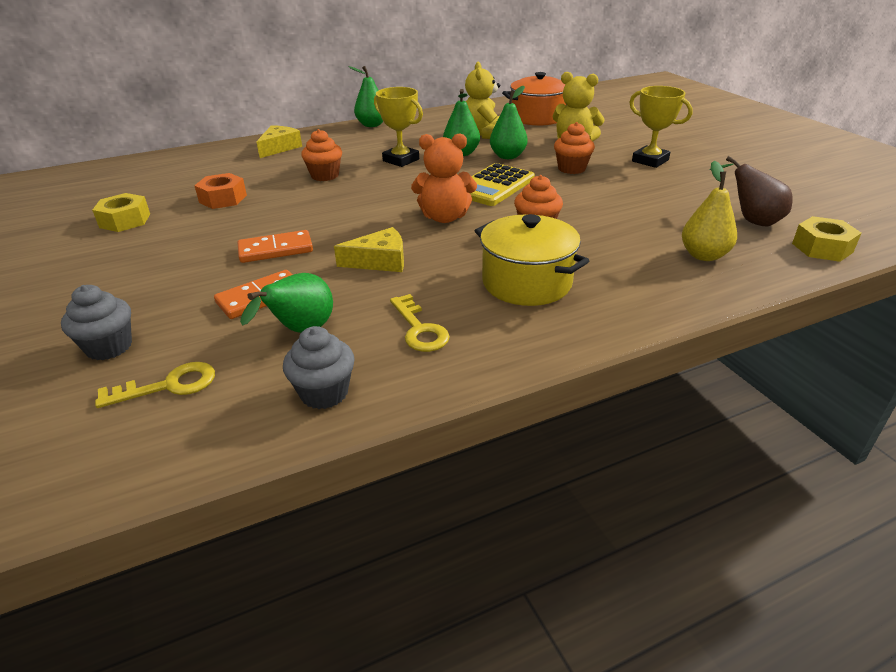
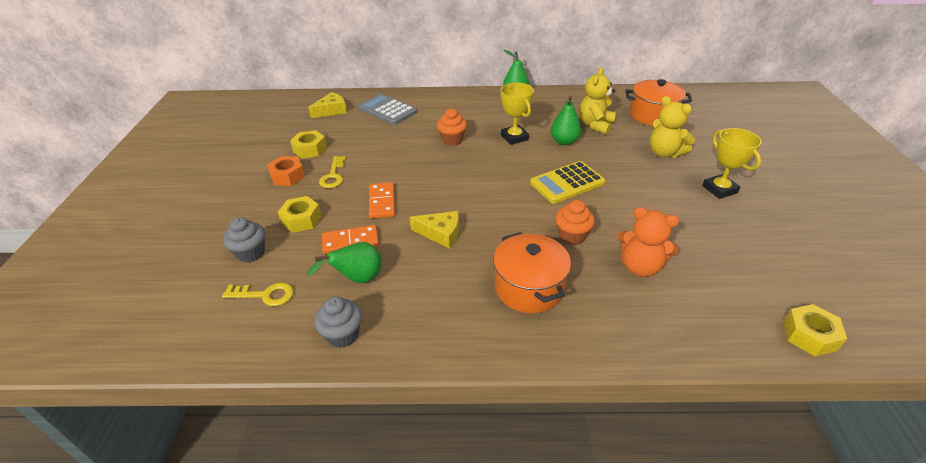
camera: 25 degrees right, 5 degrees up
orange nut [194,173,247,209] -> orange nut moved to [267,156,305,186]
orange domino [238,230,313,263] -> orange domino turned 75 degrees clockwise [369,182,395,219]
yellow cheese [257,125,302,158] -> yellow cheese moved to [308,92,347,118]
yellow key [390,294,450,352] -> yellow key moved to [319,156,346,188]
orange teddy bear [411,133,477,223] -> orange teddy bear moved to [618,207,679,277]
yellow pot [475,214,589,306] -> orange pot [493,232,571,313]
green pear [490,86,528,159] -> none
orange cupcake [554,122,595,174] -> none
yellow pear [682,161,737,261] -> none
brown pear [709,156,793,227] -> none
none -> yellow nut [278,196,322,233]
none -> grey calculator [358,94,417,125]

